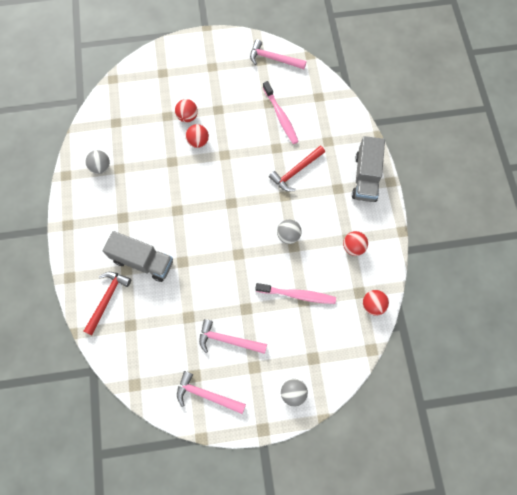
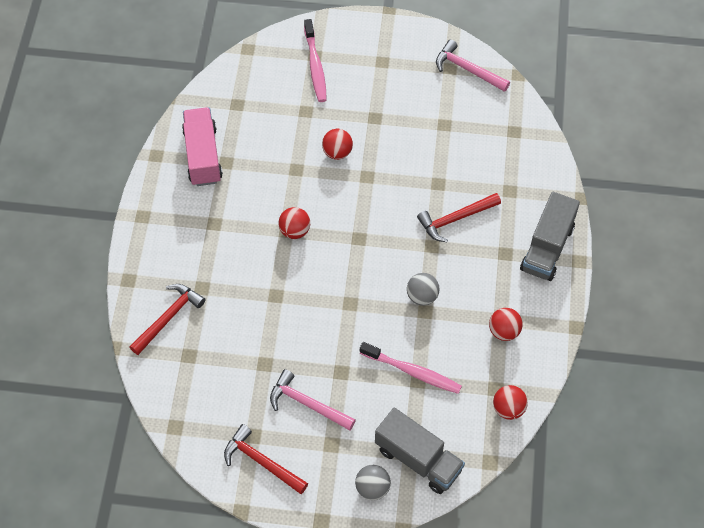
camera: 15 degrees right, 10 degrees down
grey ball [85,150,110,174] -> pink truck [182,107,223,186]
grey truck [103,231,173,282] -> grey truck moved to [375,408,465,494]
red ball [175,99,198,122] -> red ball moved to [278,207,310,239]
pink hammer [177,371,246,414] -> red hammer [224,424,308,494]
pink toothbrush [263,81,299,144] -> pink toothbrush moved to [304,19,327,102]

